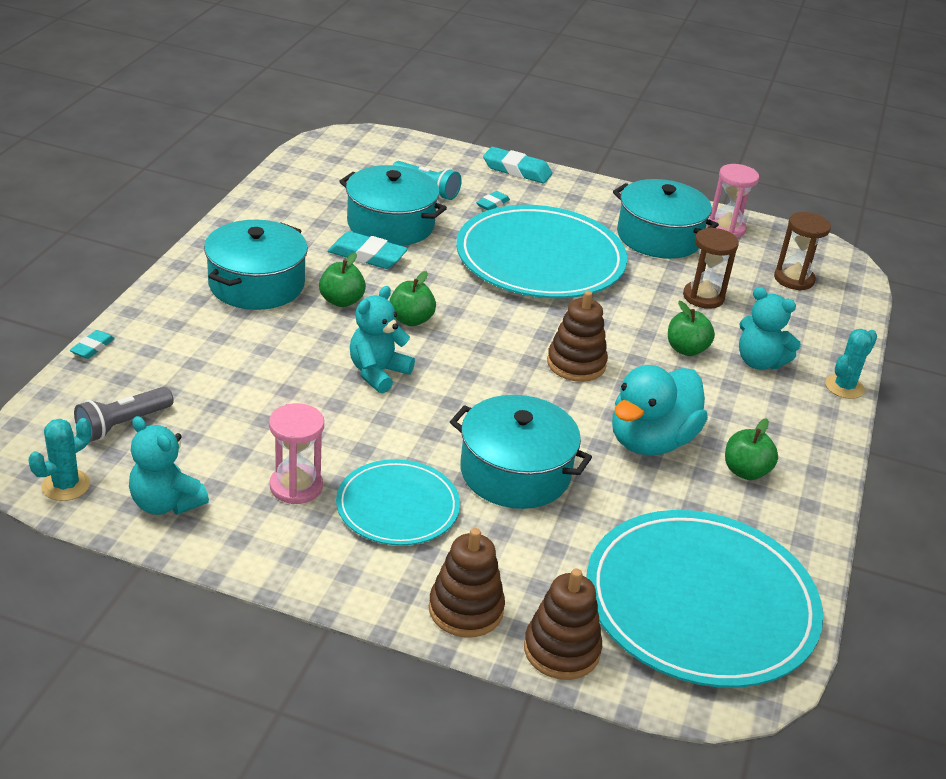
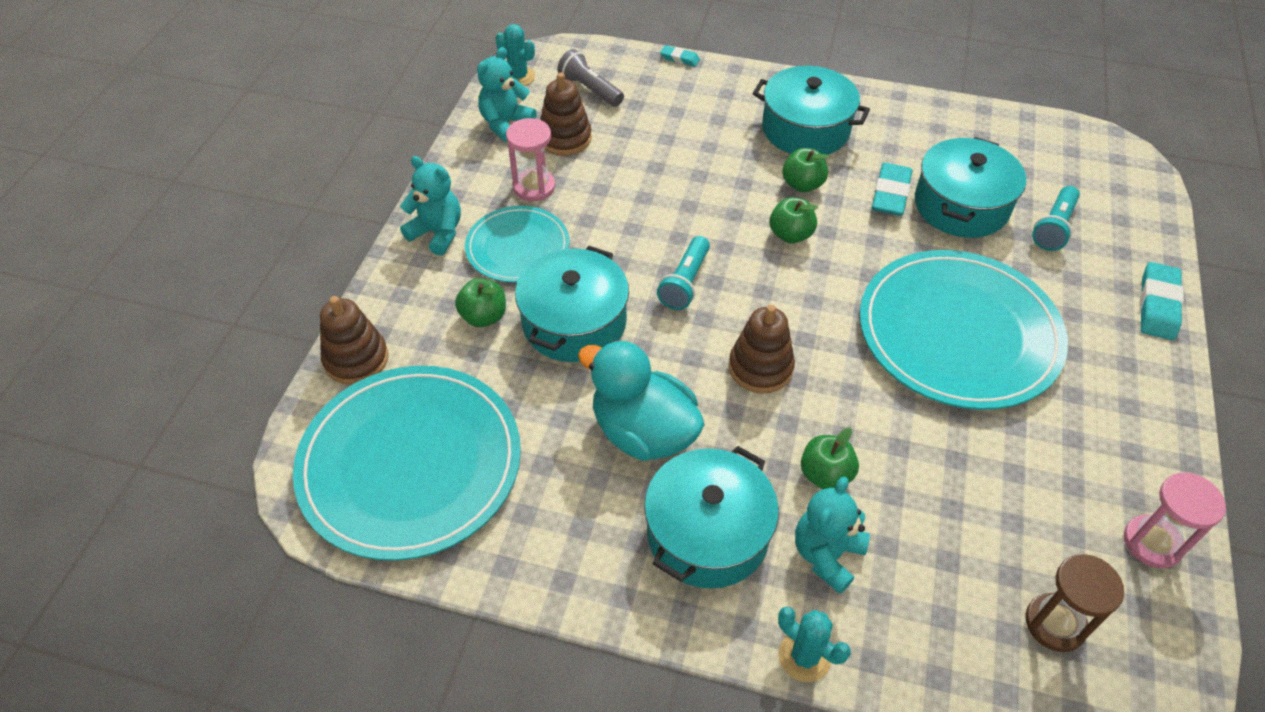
camera: 90 degrees right, 15 degrees up
turquoise teddy bear [350,286,415,394] -> turquoise teddy bear moved to [400,156,461,256]
brown stacking toy [429,528,505,638] -> brown stacking toy moved to [540,73,592,156]
turquoise eraser [476,191,510,210] -> none
turquoise pot [613,179,719,259] -> turquoise pot moved to [644,446,779,589]
brown hourglass [683,227,739,309] -> none
green apple [725,418,778,480] -> green apple moved to [455,278,506,327]
none -> turquoise flashlight [657,236,710,310]

